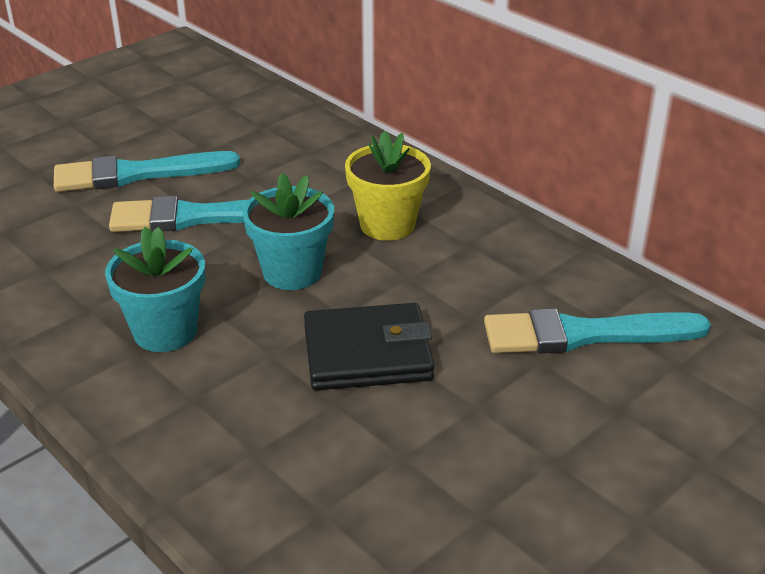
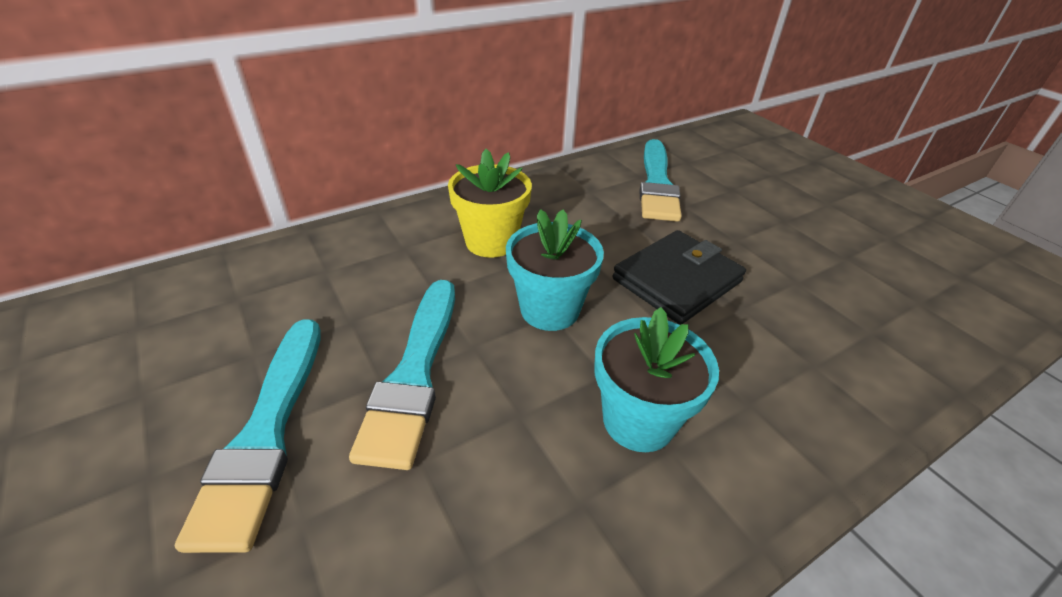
camera: 80 degrees left, 5 degrees up
black wallet [304,303,434,390] -> black wallet turned 45 degrees clockwise [613,230,746,325]

